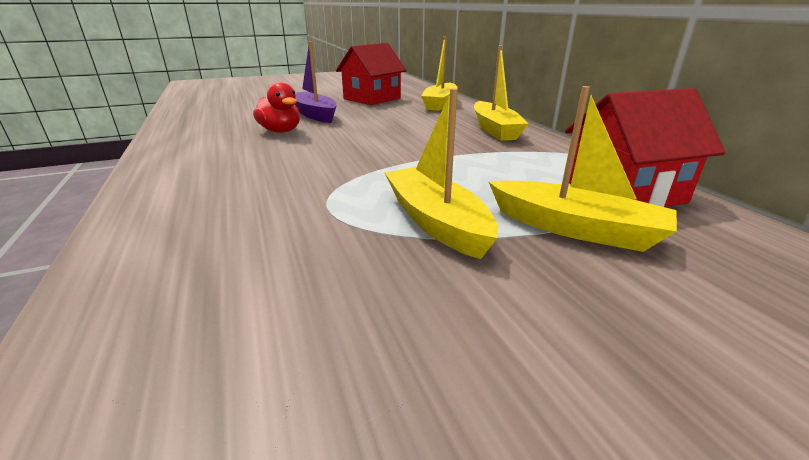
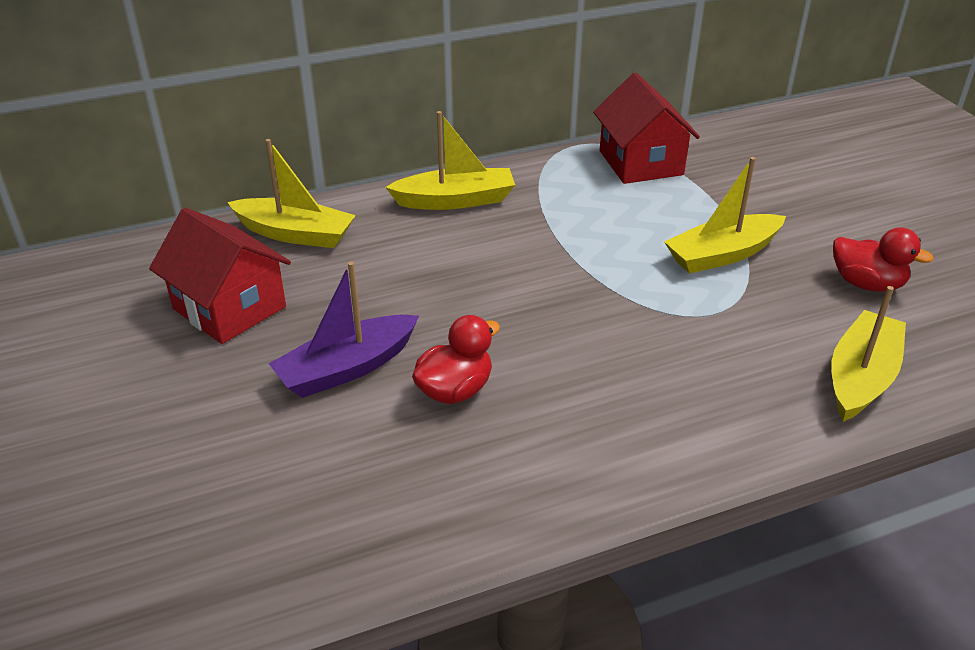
camera: 90 degrees left, 10 degrees up
yellow boat [489,86,677,252] -> yellow boat moved to [831,286,906,422]
none -> red duck [833,227,934,292]

